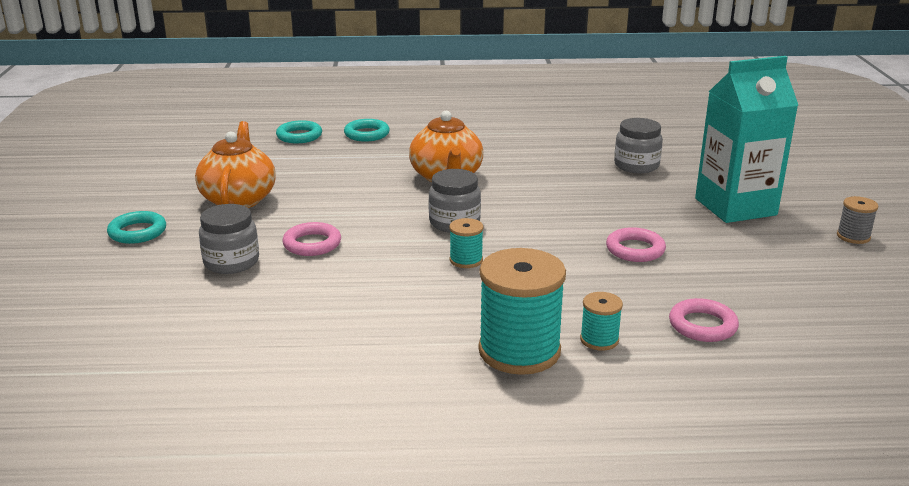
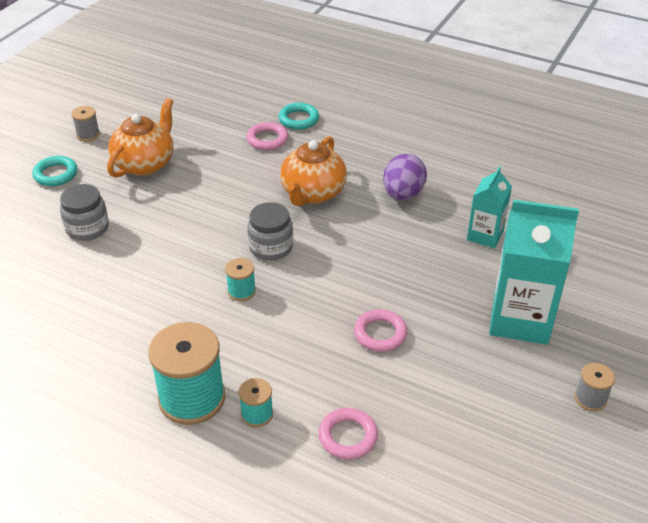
camera: 30 degrees right, 15 degrees up
turquoise ring [276,120,322,143] -> none
pink ring [283,222,341,256] -> pink ring moved to [246,122,288,150]
grey jar [614,118,663,173] -> turquoise carton [467,167,512,248]
none -> grey spool [71,106,100,142]
none -> purple egg [383,154,427,200]

